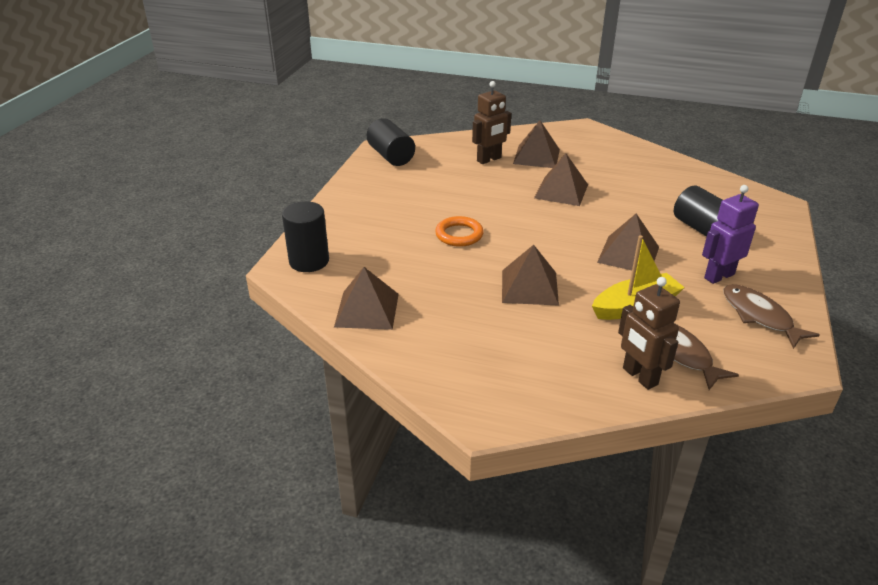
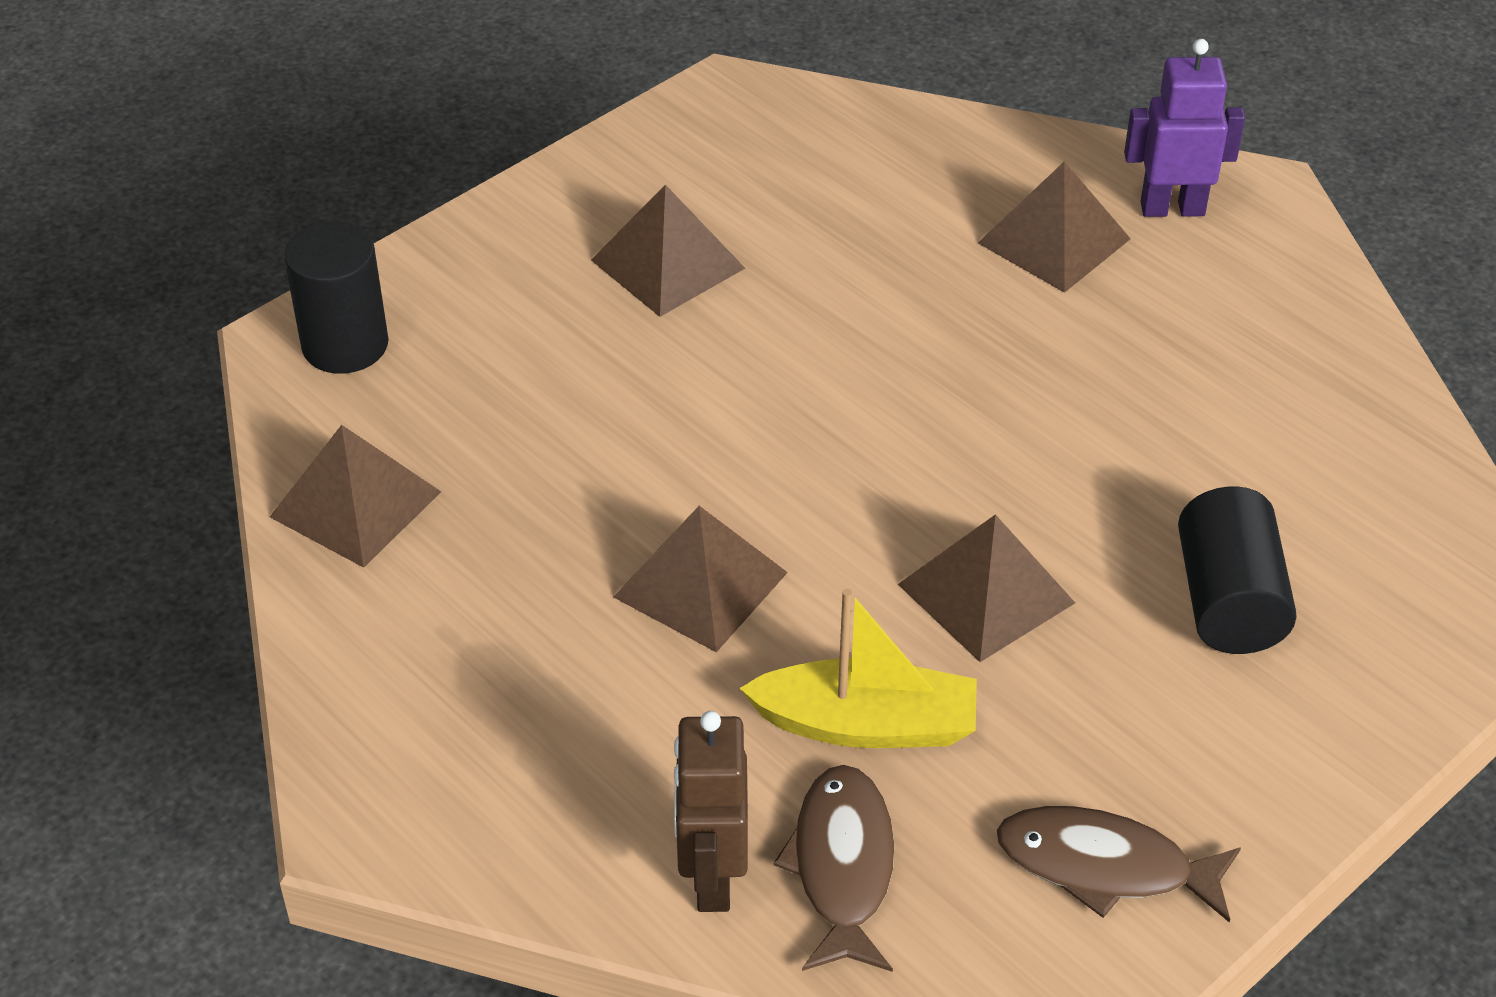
camera: 30 degrees right, 10 degrees up
black cylinder [367,118,415,166] -> none
orange ring [435,216,484,247] -> none
brown robot [472,81,511,164] -> none
brown pyramid [534,153,588,206] -> brown pyramid moved to [591,185,745,317]
purple robot [702,185,759,284] -> purple robot moved to [1124,39,1245,217]
brown fish [723,284,820,349] -> brown fish turned 75 degrees counterclockwise [997,806,1241,923]

